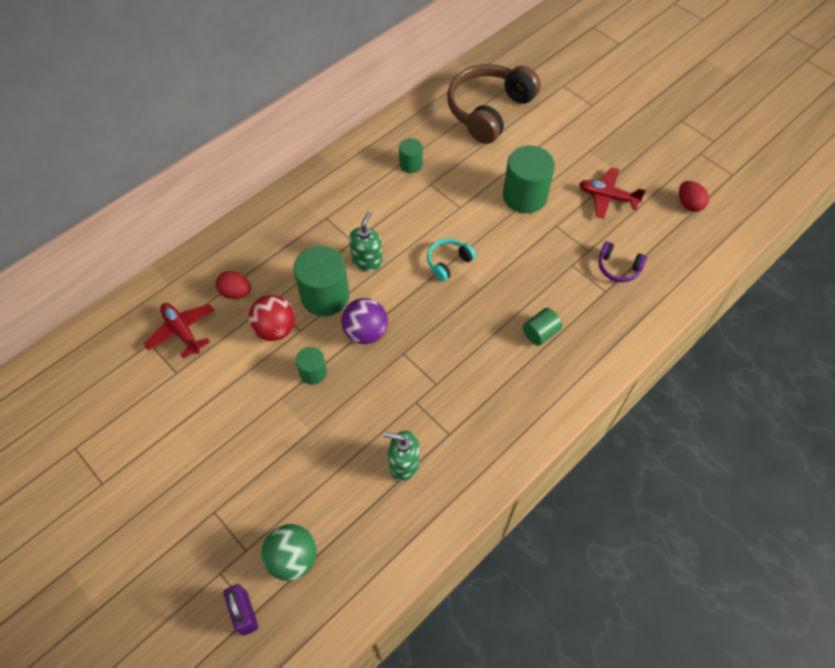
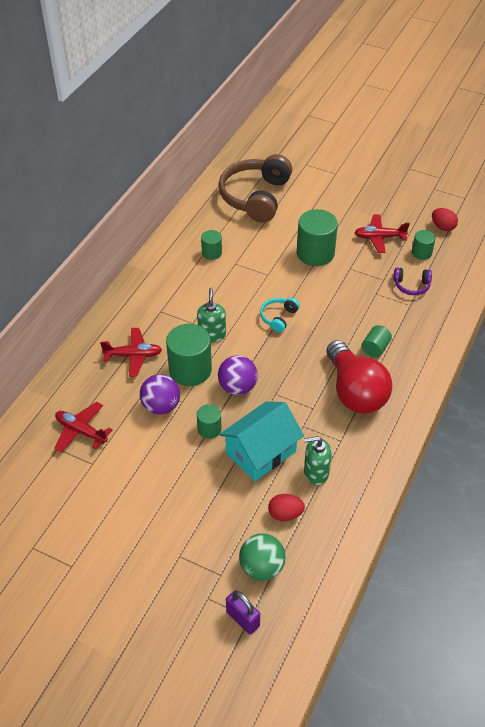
camera: 20 degrees left, 10 degrees down
red egg [216,271,251,299] -> red egg moved to [268,494,305,521]
red ball [248,295,295,341] -> purple ball [140,374,180,415]
none -> red plane [100,328,162,376]
none -> turquoise house [219,401,304,481]
none -> red light bulb [326,340,393,413]
none -> green cylinder [412,230,436,260]

